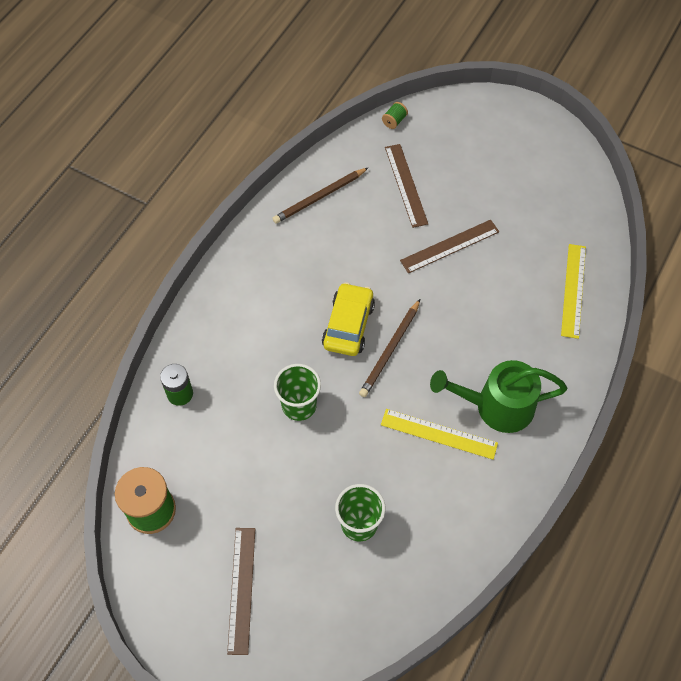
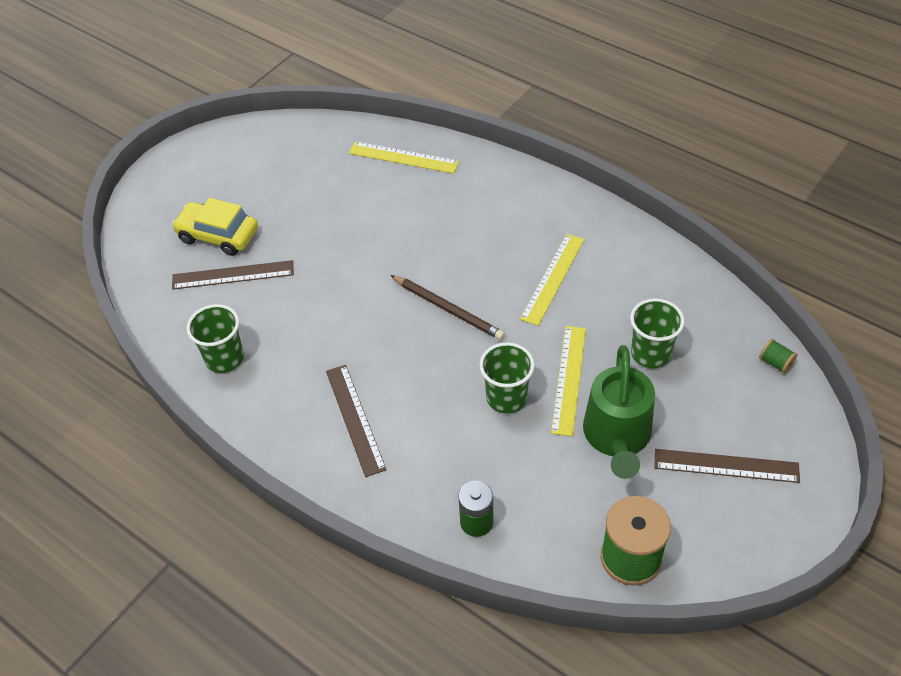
camera: 80 degrees left, 10 degrees down
brown pencil [272,168,368,224] -> green cup [186,304,244,373]
yellow car [322,282,375,356] -> yellow car moved to [172,198,258,256]
green spool [382,102,408,129] -> green spool moved to [759,339,798,374]
brown ruler [400,220,499,273] -> brown ruler moved to [326,365,387,477]
green watering can [430,360,567,433] -> green watering can moved to [583,345,655,479]
none -> yellow ruler [551,326,586,436]

